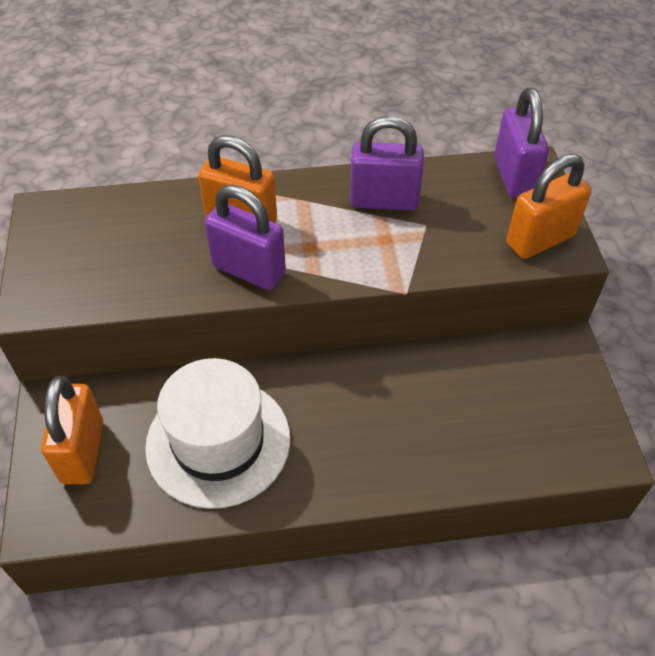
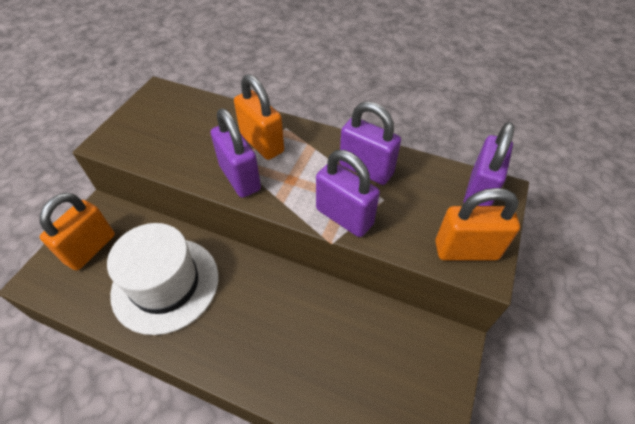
camera: 30 degrees right, 0 degrees up
none -> purple padlock [316,150,380,237]

